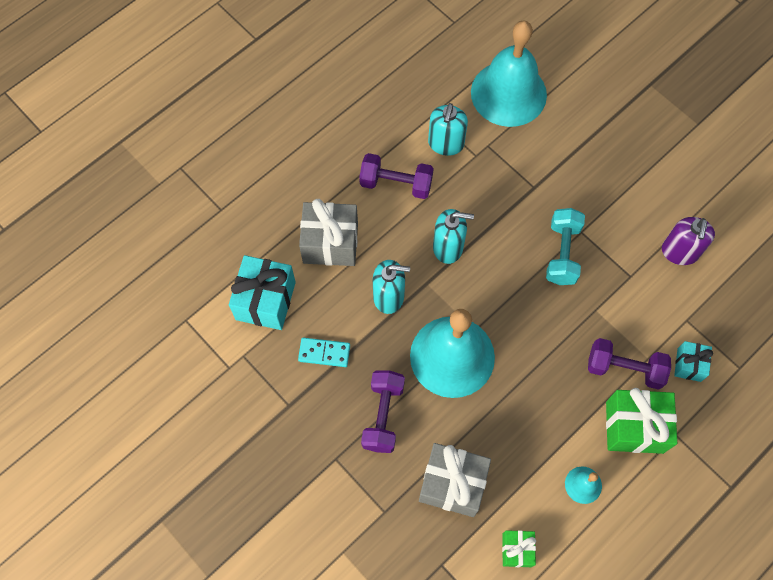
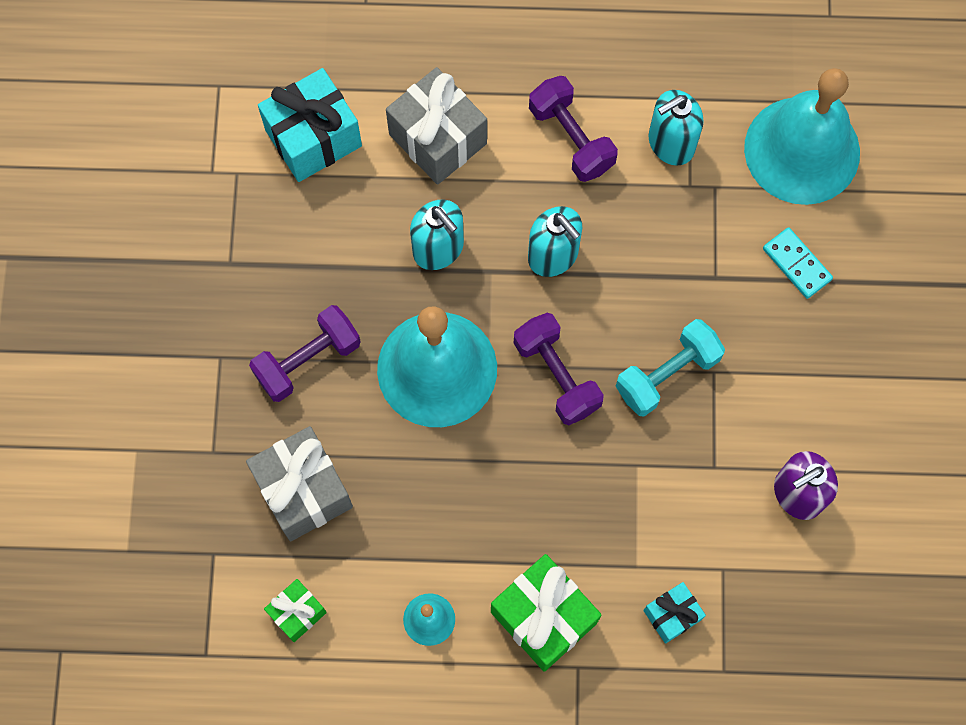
camera: 45 degrees right, 5 degrees up
turquoise domino [298,338,350,367] -> turquoise domino moved to [763,227,833,299]
purple dumbbell [588,338,671,390] -> purple dumbbell moved to [514,313,604,425]

